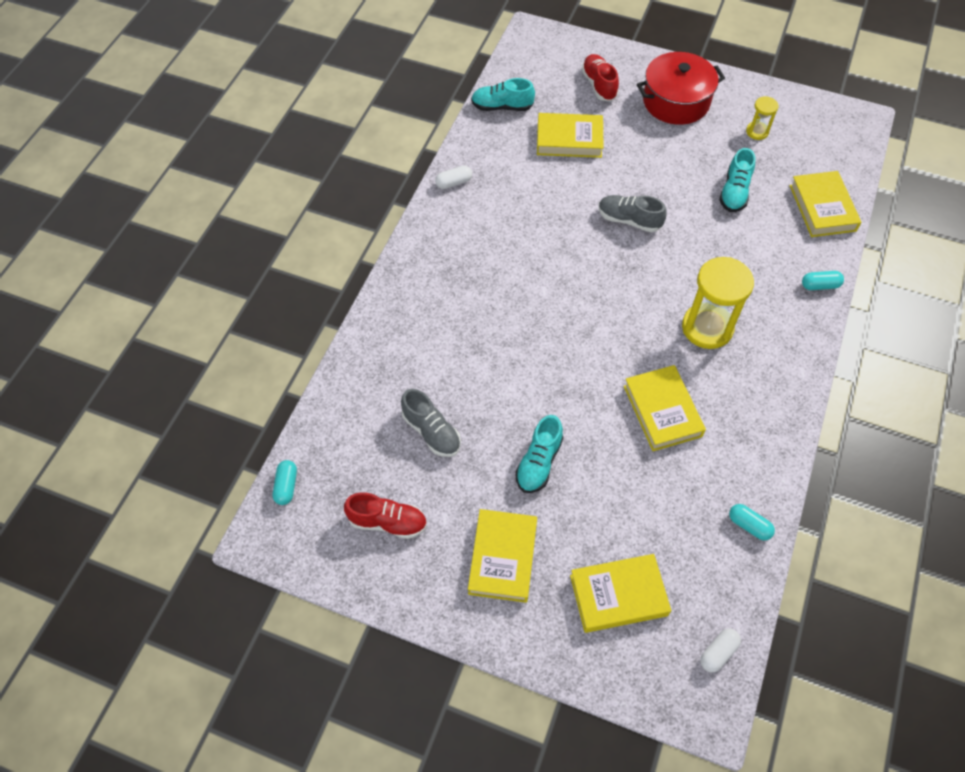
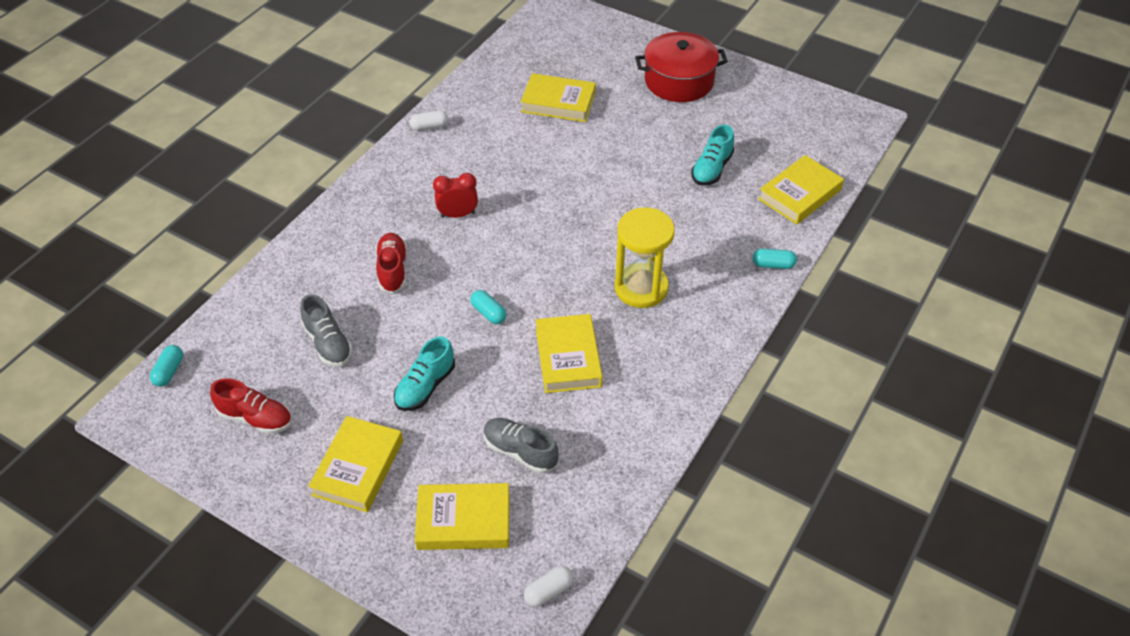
camera: 10 degrees right, 10 degrees down
turquoise shoe [471,78,535,111] -> none
red shoe [581,54,619,101] -> red shoe moved to [375,233,407,293]
grey shoe [599,195,667,232] -> grey shoe moved to [484,418,559,473]
turquoise capsule [729,504,775,541] -> turquoise capsule moved to [470,290,507,324]
yellow hourglass [746,96,779,140] -> none
yellow book [790,171,861,237] -> yellow book turned 45 degrees clockwise [758,155,844,225]
none -> red clock [433,173,478,218]

